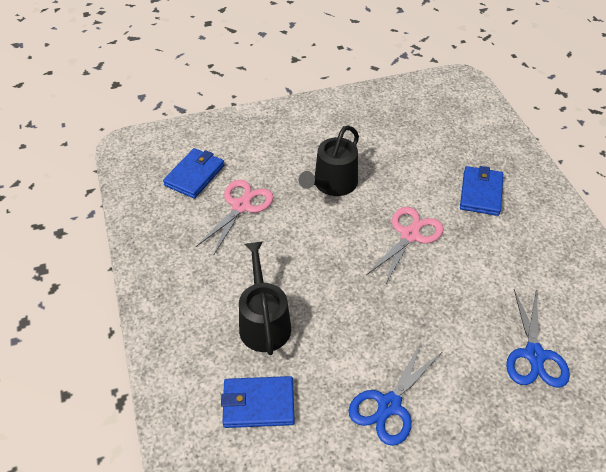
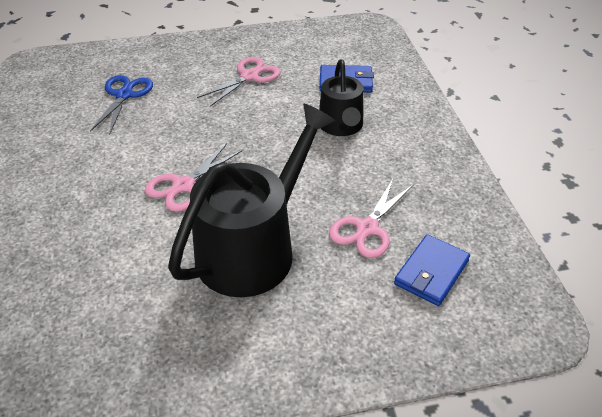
camera: 175 degrees left, 5 degrees down
black watering can [299,125,359,196] -> black watering can [168,104,335,297], size x1.73
blue scissors [349,341,442,446] -> pink scissors [197,57,281,107]
blue wallet [460,166,503,216] -> none

